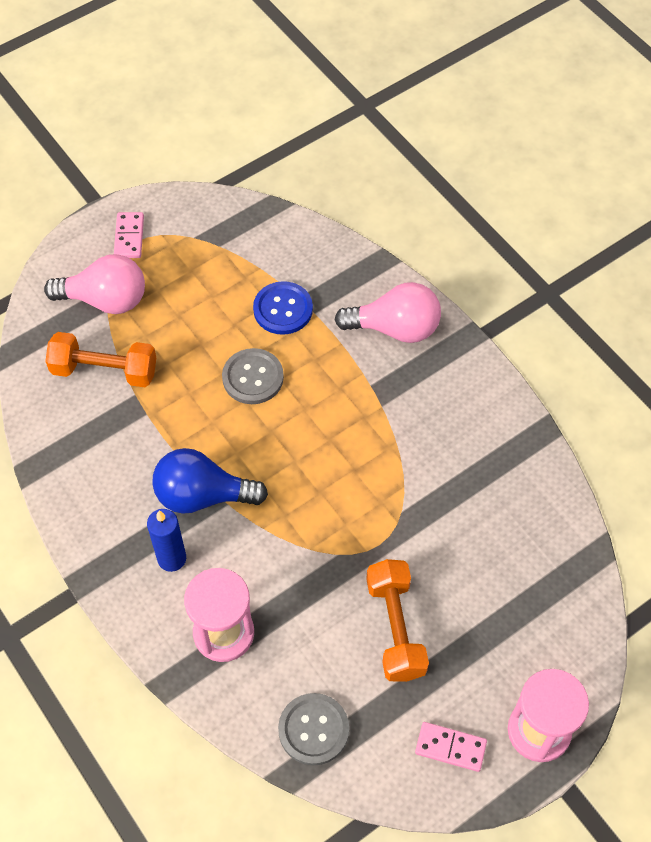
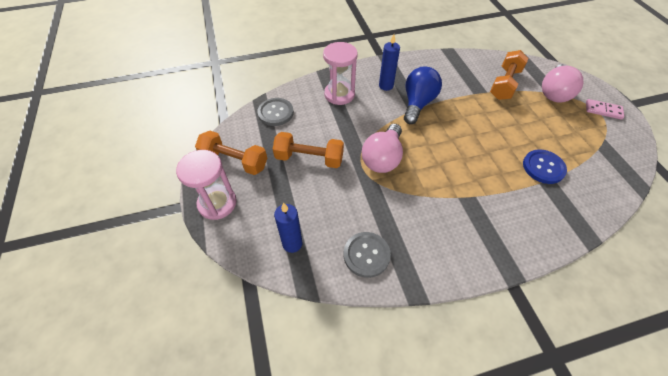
camera: 110 degrees right, 5 degrees down
grey button [222,348,284,404] -> grey button moved to [344,232,391,278]
pink light bulb [335,282,441,343] -> pink light bulb moved to [362,124,403,173]
pink domino [415,722,487,772] -> orange dumbbell [195,131,267,175]
none -> blue candle [274,202,302,253]

